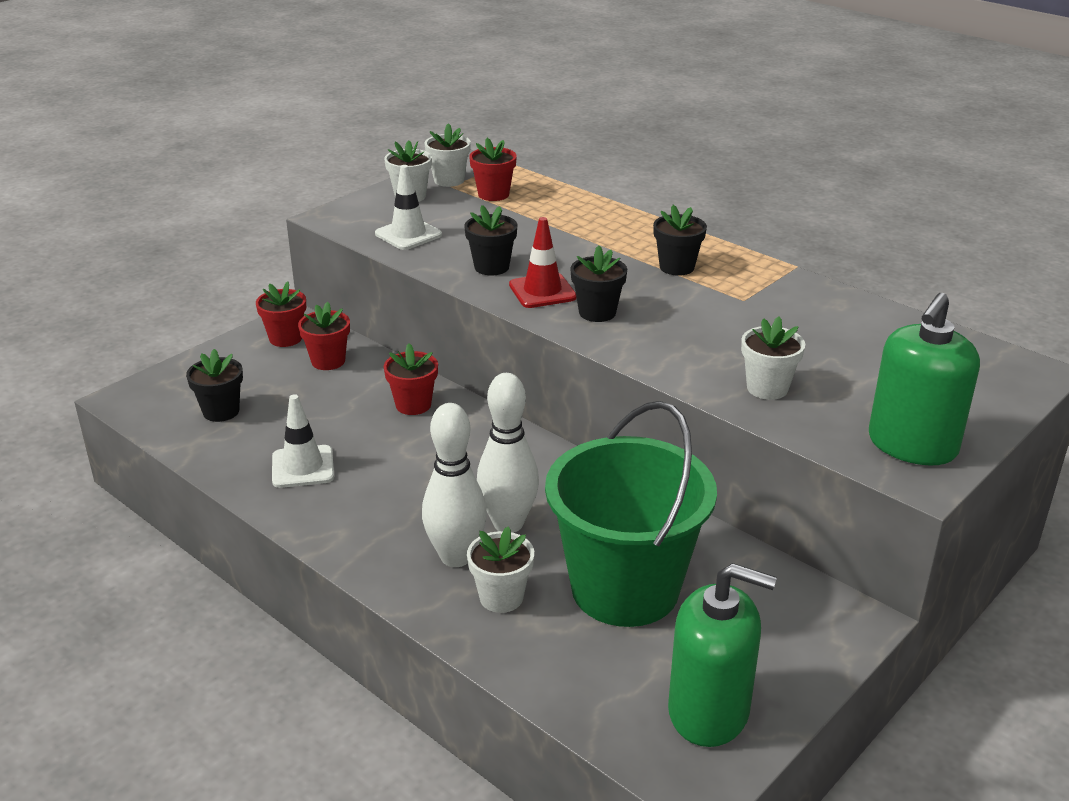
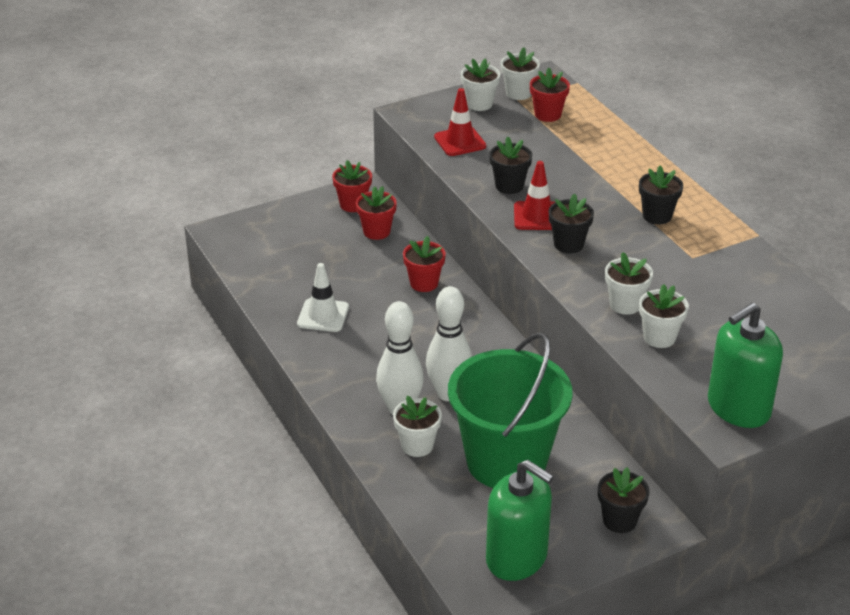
camera: 20 degrees right, 5 degrees up
black flower pot [186,349,243,422] -> black flower pot moved to [598,467,650,533]
white traffic cone [375,165,442,250] -> red traffic cone [434,88,486,156]
none -> white flower pot [605,252,653,315]

